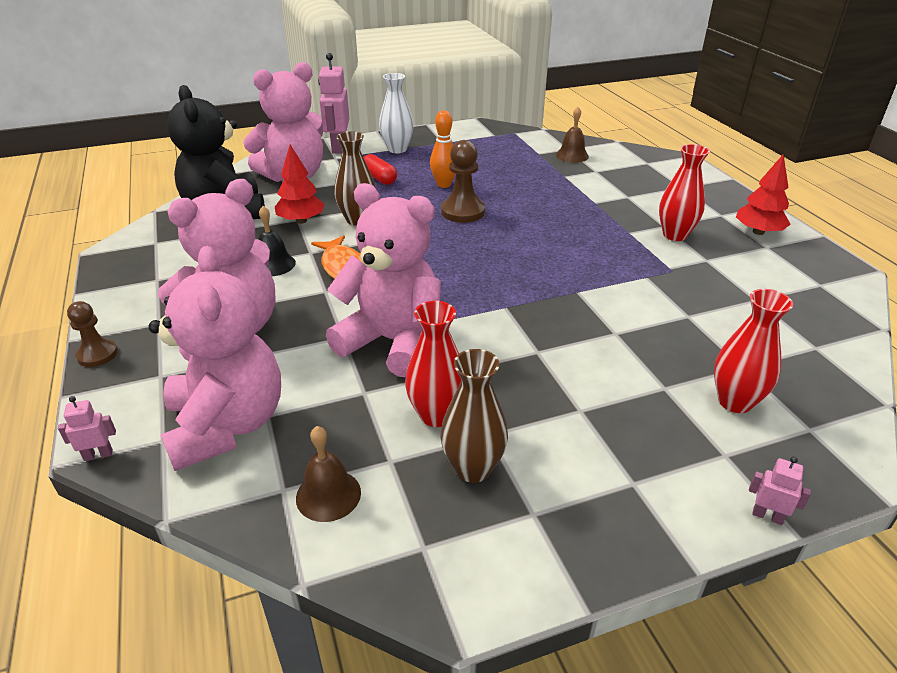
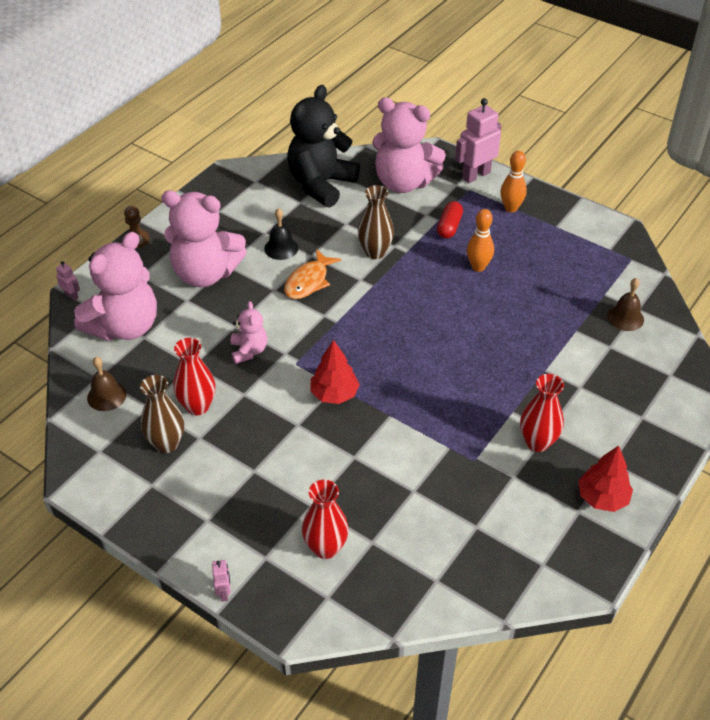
camera: 55 degrees right, 10 degrees up
red tree [275,145,325,224] -> red tree moved to [310,340,360,404]
pink teddy bear [326,183,441,377] -> pink teddy bear [231,301,267,364], size x0.49
white vase [379,73,414,153] -> orange bowling pin [500,151,527,212]
brown pawn [441,140,485,223] -> none

